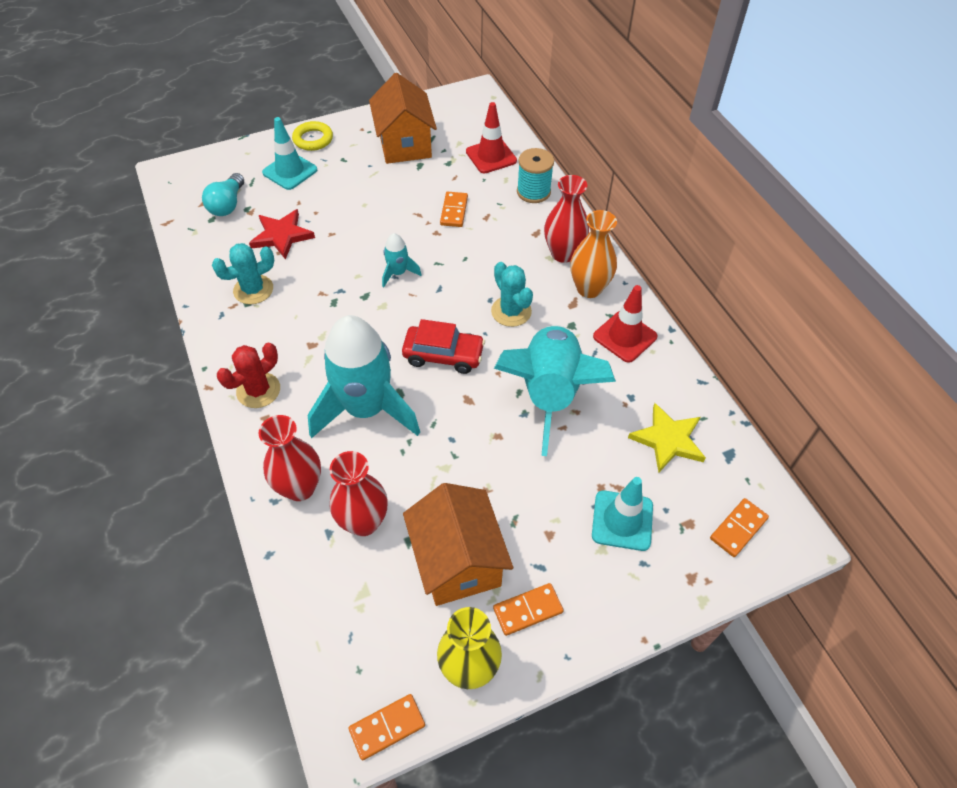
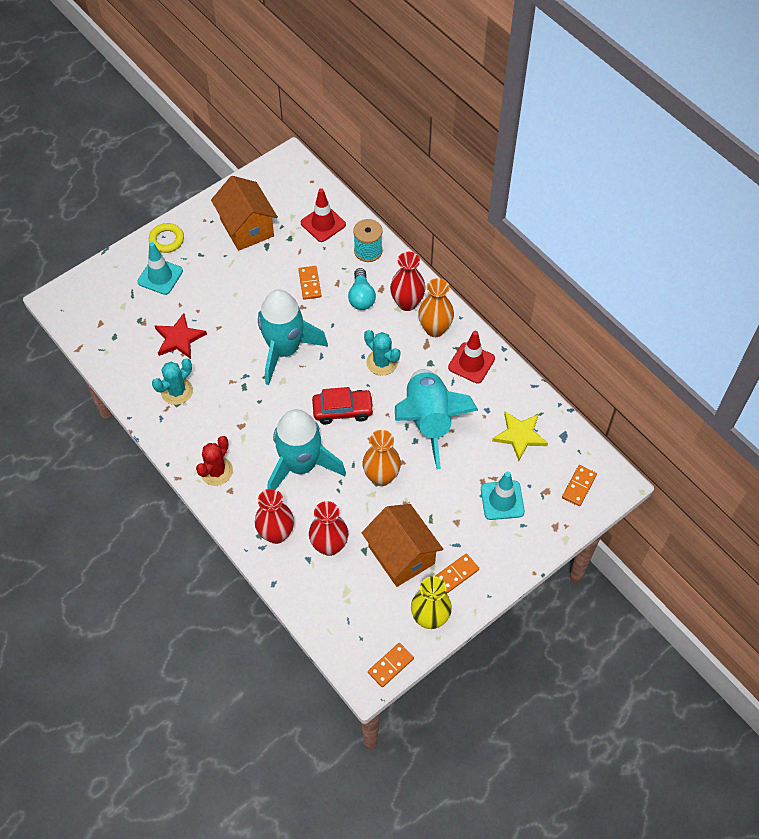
camera: 15 degrees left, 5 degrees up
turquoise light bulb [202,173,244,216] -> turquoise light bulb moved to [348,268,376,310]
turquoise rocket [382,233,422,287] -> turquoise rocket [258,289,328,385], size x2.31
none -> orange vase [362,430,401,486]

